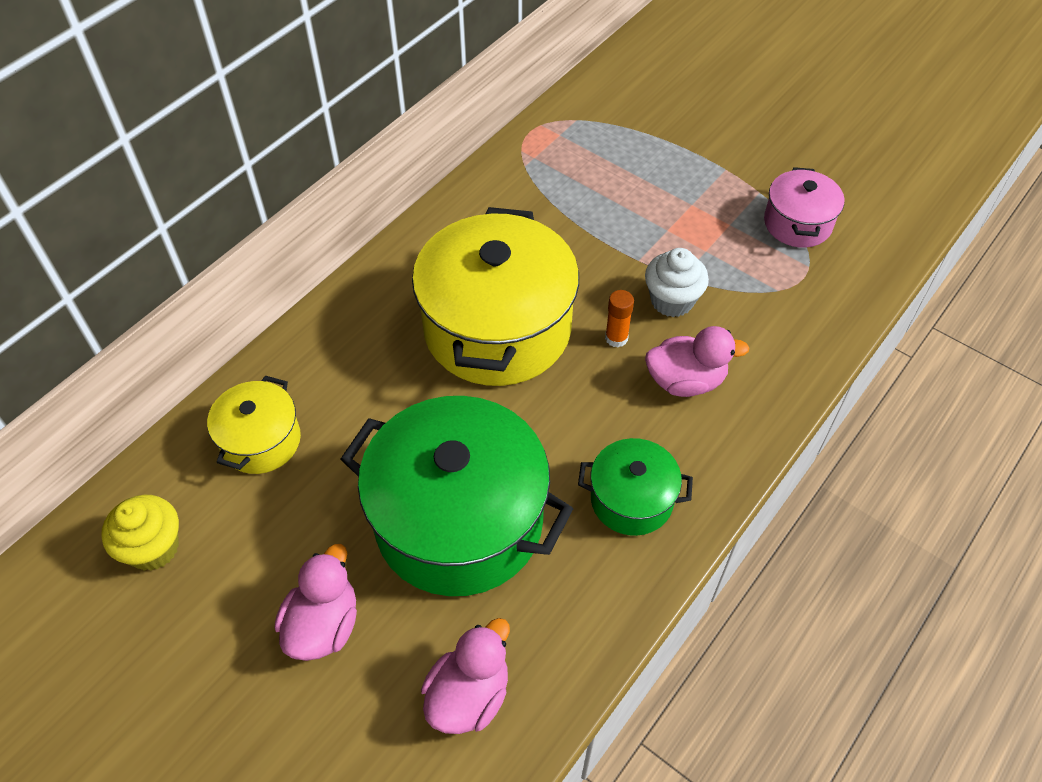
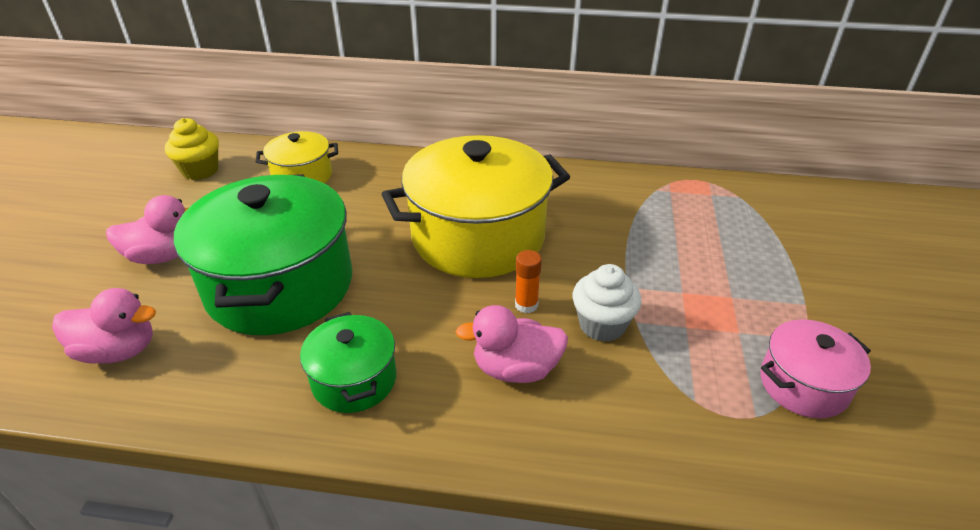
camera: 60 degrees right, 15 degrees down
pink duck [645,326,750,397] -> pink duck turned 120 degrees clockwise [456,305,568,383]

